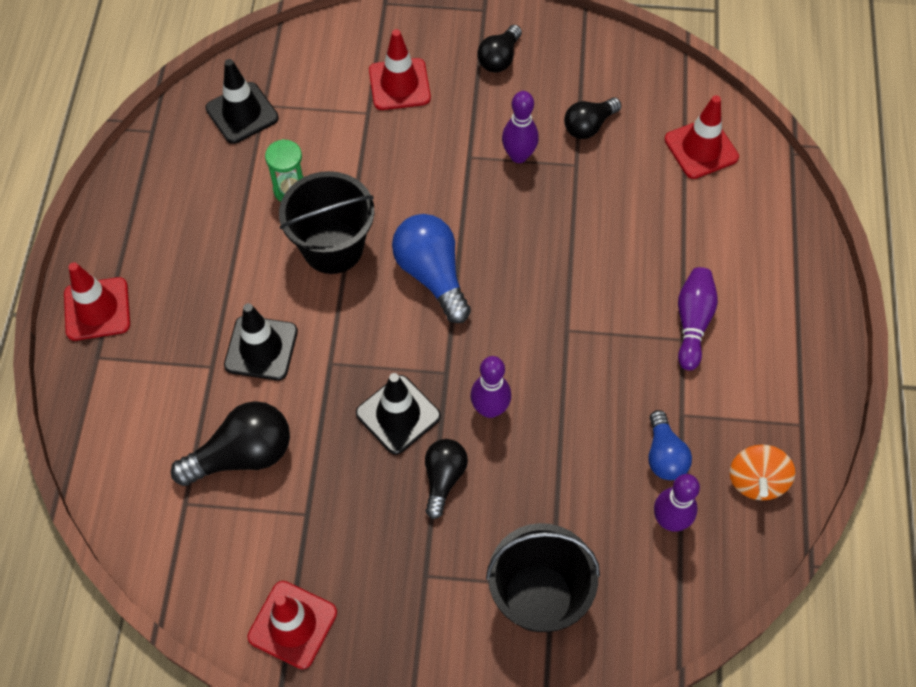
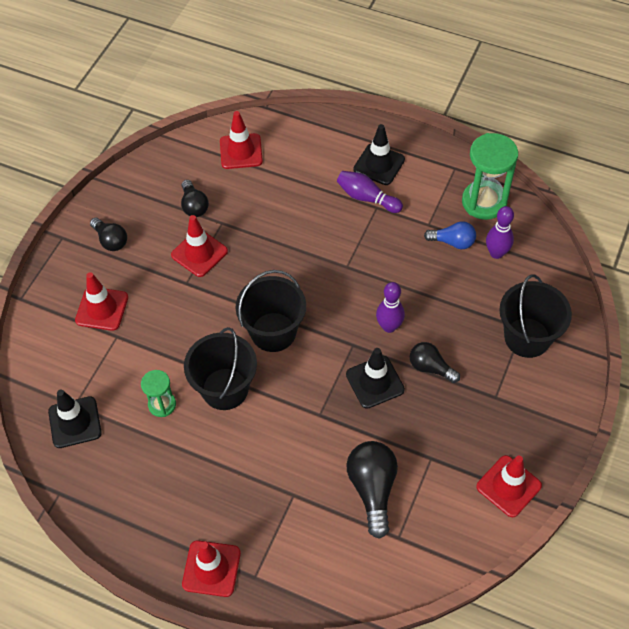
camera: 70 degrees left, 5 degrees down
black traffic cone [224,303,298,381] -> black traffic cone moved to [353,124,405,185]
blue light bulb [392,214,471,323] -> black bucket [236,270,306,352]
purple bowling pin [502,91,539,163] -> red traffic cone [171,215,228,277]
orange spinning top [730,444,795,500] -> green hourglass [462,133,518,220]

